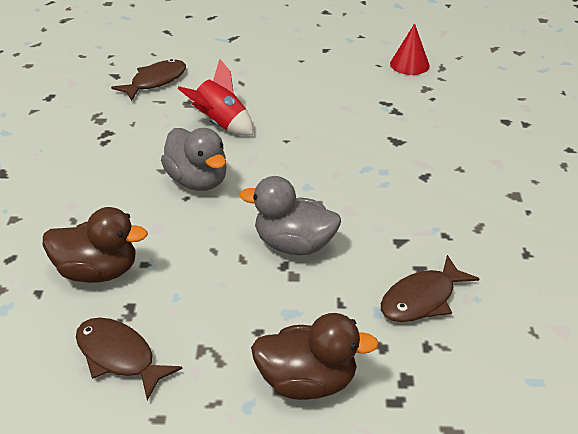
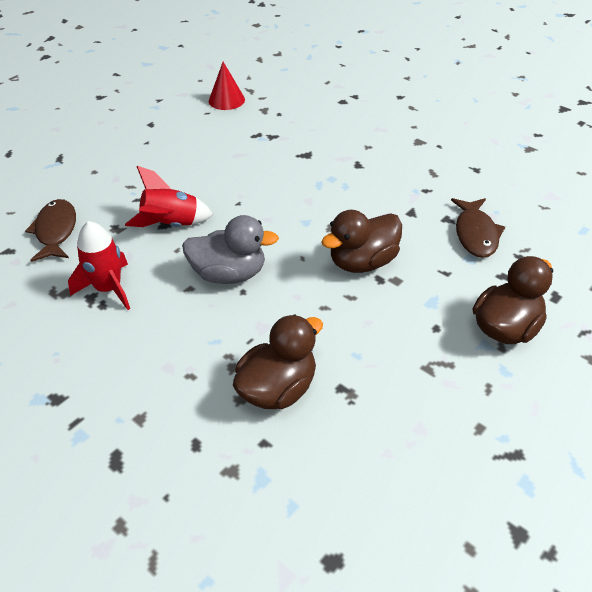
camera: 50 degrees left, 5 degrees up
brown fish [76,318,183,400] -> none
grey duck [240,176,341,255] -> brown duck [321,210,402,273]
none -> red rocket [68,221,130,310]

